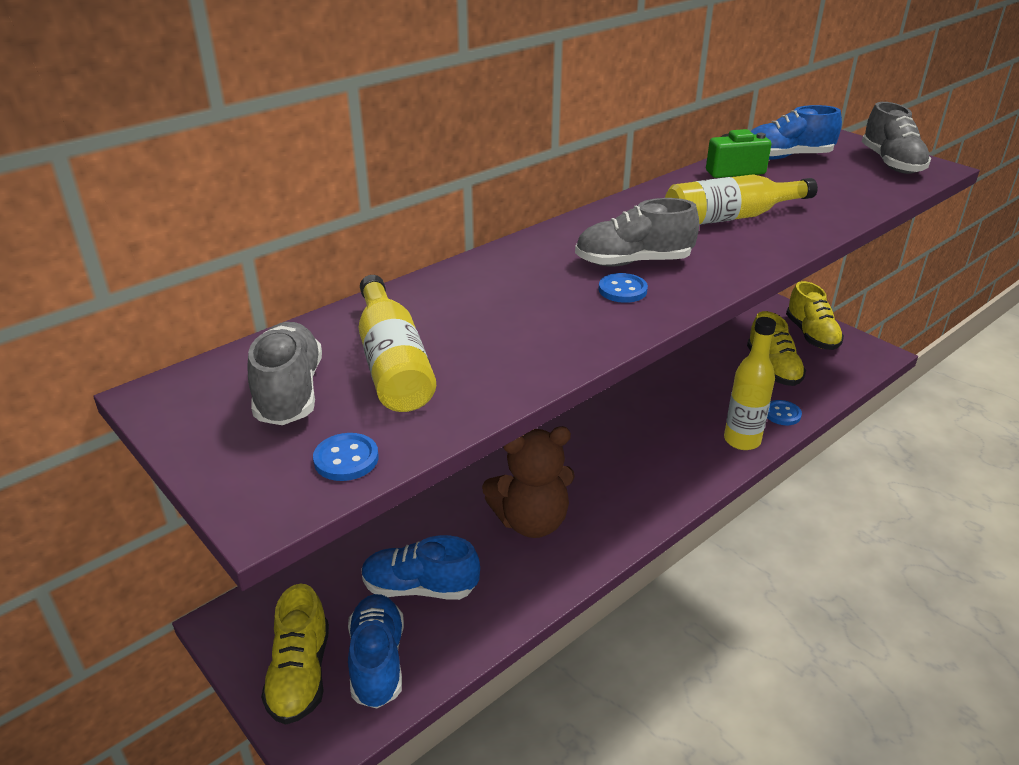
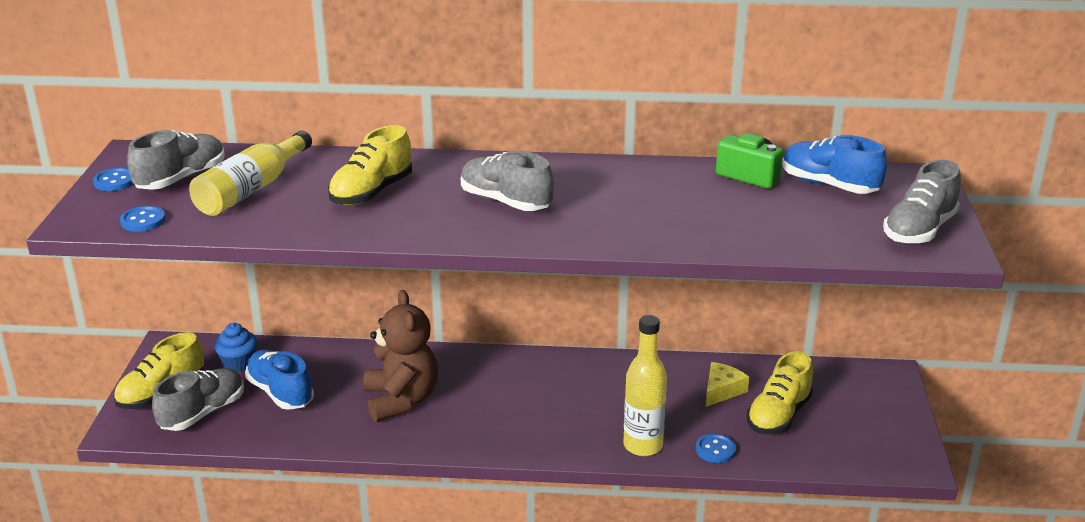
camera: 45 degrees right, 5 degrees down
blue shoe [348,594,404,709] -> grey shoe [152,368,244,431]
brown teddy bear [482,426,575,538] -> brown teddy bear turned 135 degrees counterclockwise [364,290,438,422]
blue button [599,273,648,303] -> blue button moved to [93,168,134,191]
yellow bottle [665,174,818,225] -> none
yellow shoe [786,281,844,350] -> yellow shoe moved to [328,125,412,205]
none -> blue cupcake [214,323,257,372]
none -> yellow cheese [706,362,749,407]

